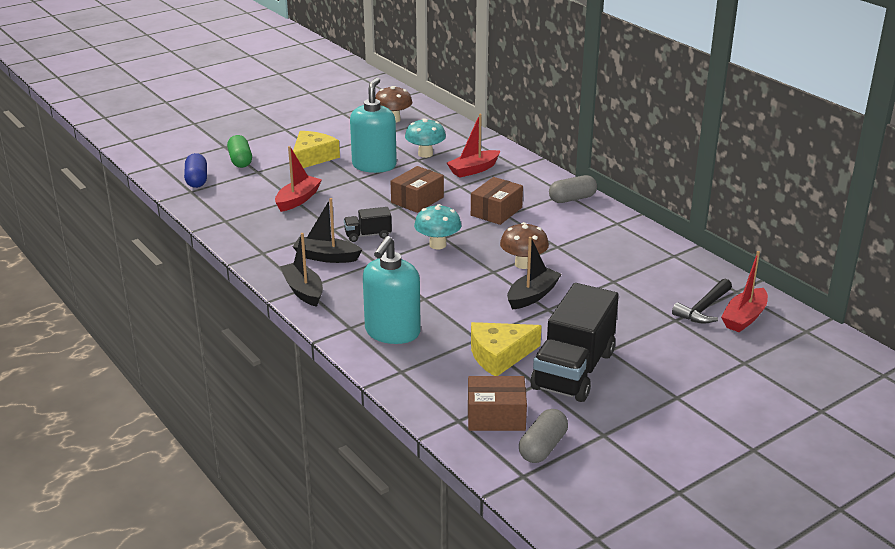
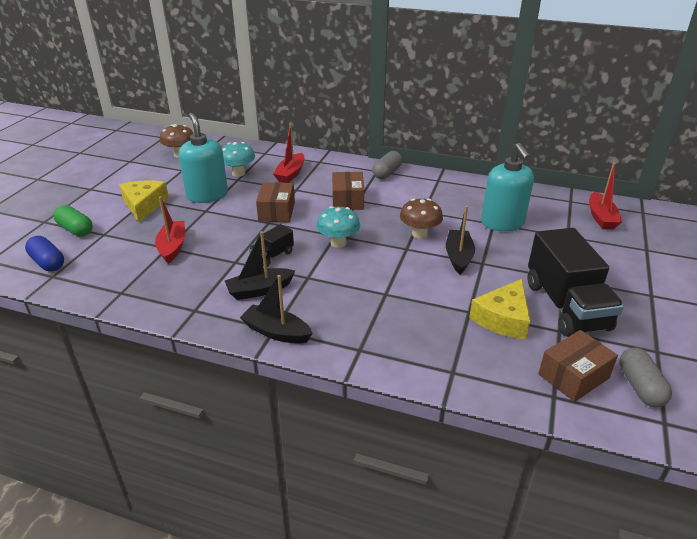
camera: 35 degrees left, 5 degrees up
turquoise soap dispenser [363,236,421,344] -> turquoise soap dispenser moved to [481,143,534,231]
black hammer [672,279,732,324] -> none

